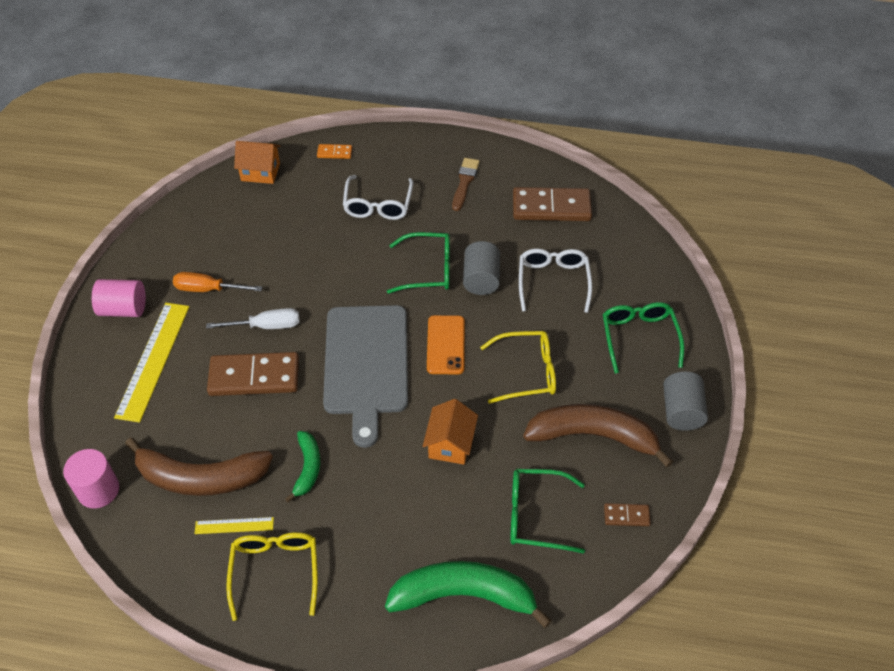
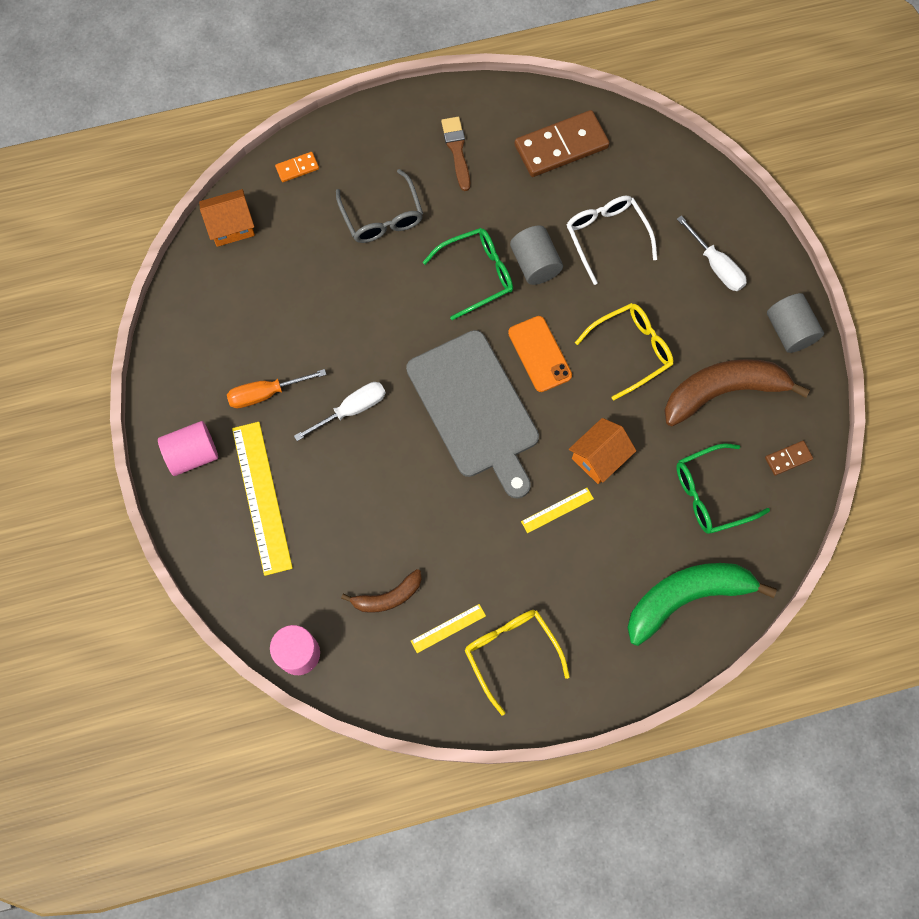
camera: 25 degrees left, 20 degrees up
brown banana [125,437,273,496] -> brown banana [341,569,422,613], size x0.54
brown domino [207,352,299,396] -> none
green banana [285,431,320,502] -> none
white glasses [343,175,413,220] -> grey glasses [336,169,423,243]
orange house [423,399,478,465] -> orange house turned 60 degrees clockwise [569,418,636,484]
green glasses [603,302,684,373] -> white screwdriver [677,215,747,291]
none -> yellow ruler [521,488,594,533]

